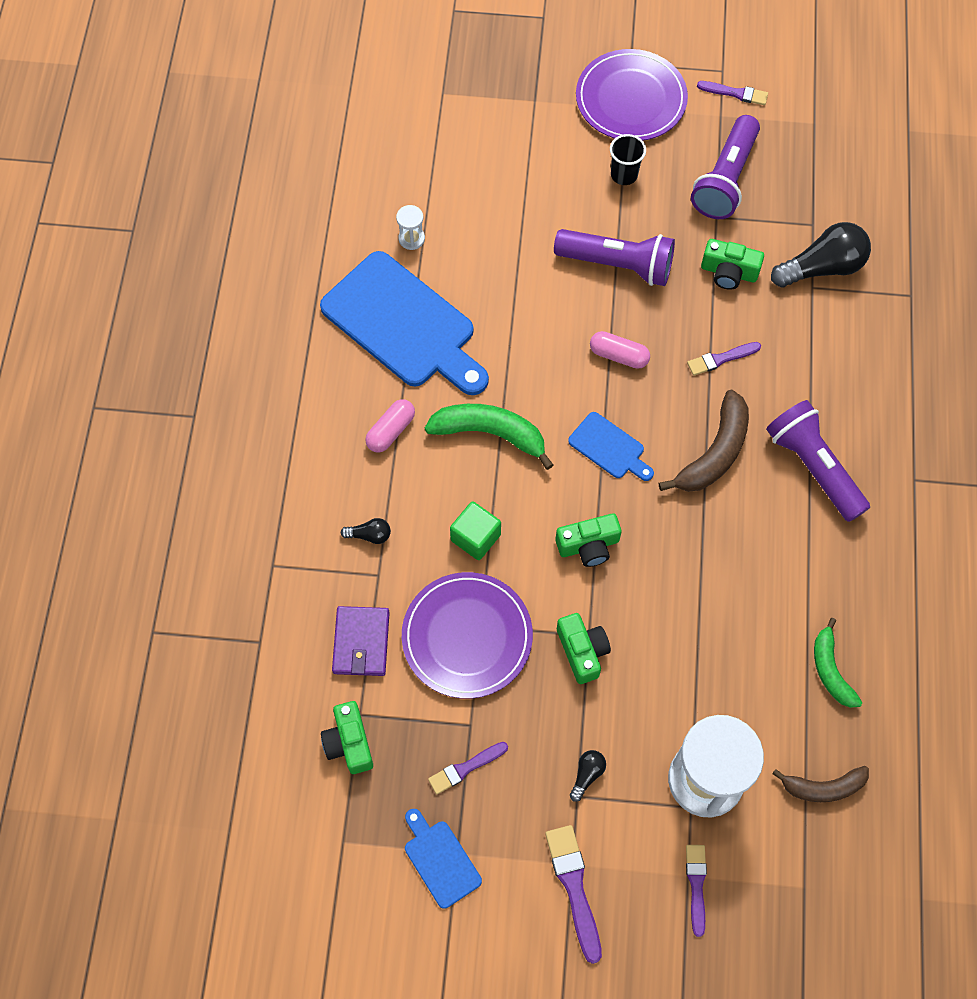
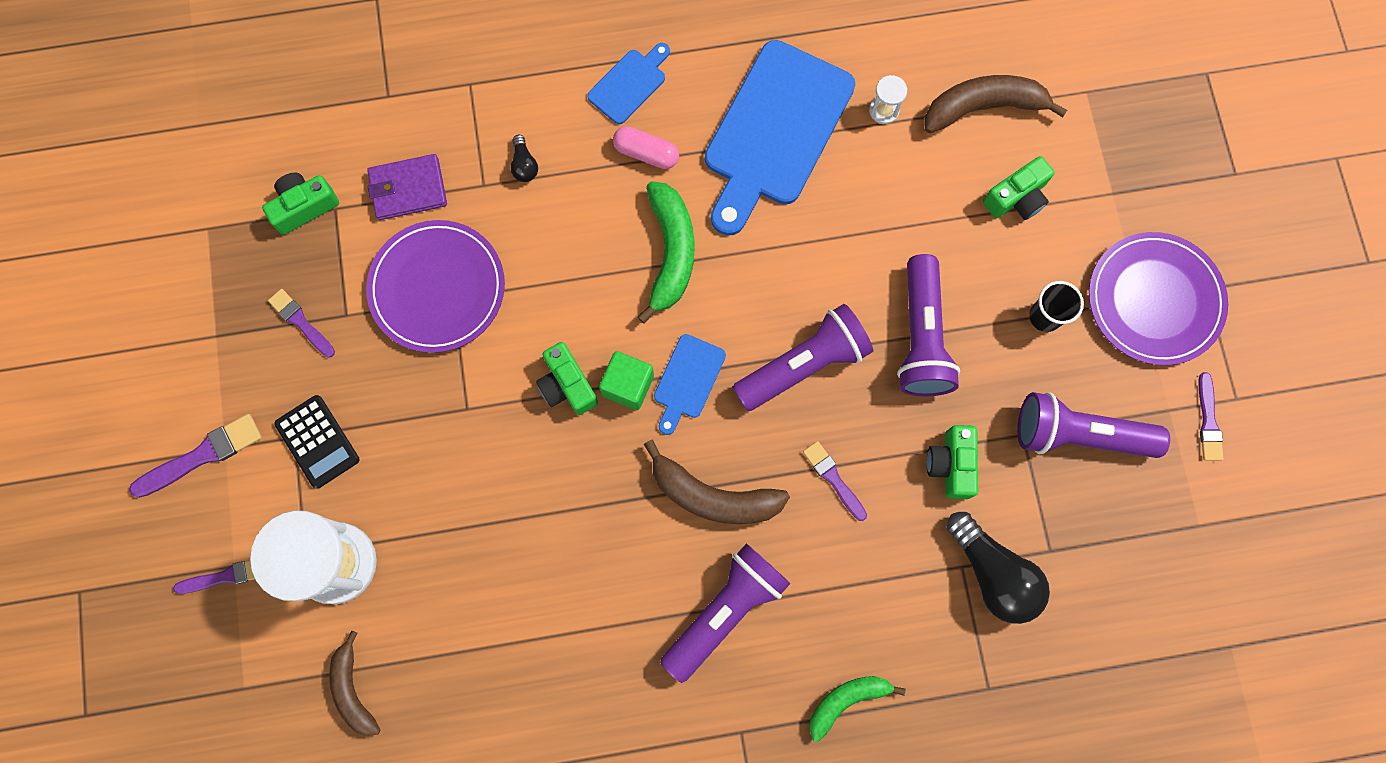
camera: 75 degrees right, 10 degrees up
blue cutting board [405,809,482,909] -> blue cutting board moved to [587,43,670,124]
green cube [450,501,501,560] -> green cube moved to [599,351,654,410]
green camera [557,613,611,684] -> green camera moved to [983,156,1054,220]
black light bulb [570,750,606,802] -> black calculator [274,395,360,489]
pink capsule [590,331,650,369] -> purple flashlight [733,304,873,411]
green banana [814,618,862,708] -> green banana moved to [809,676,906,742]
none -> brown banana [924,75,1067,134]

